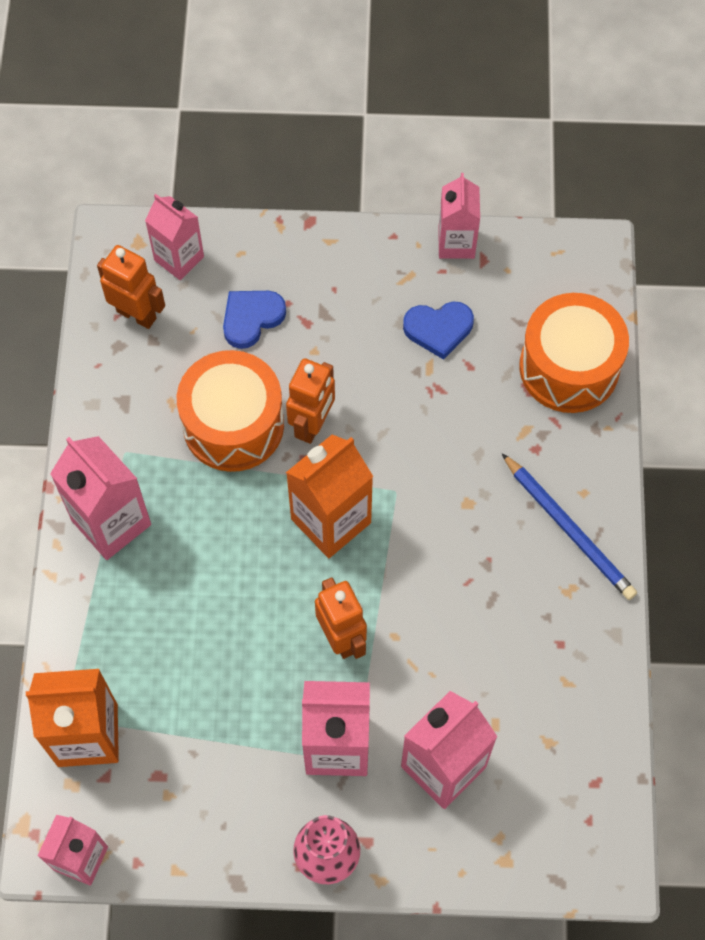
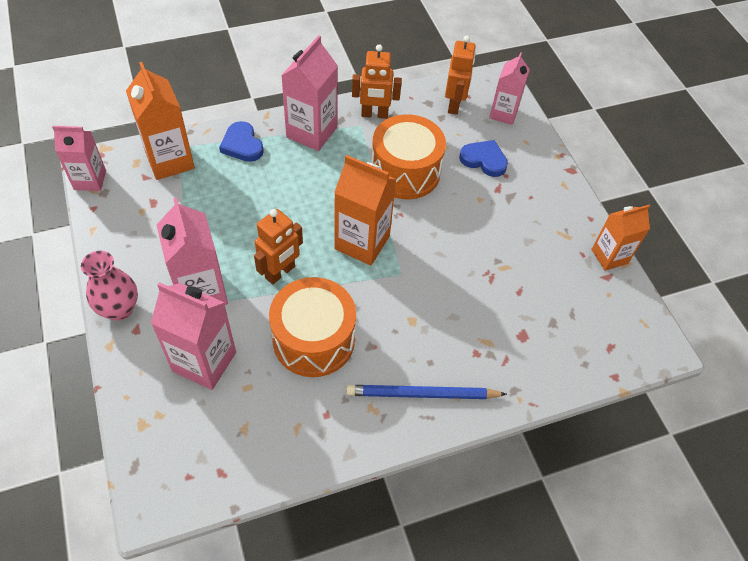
camera: 65 degrees right, 10 degrees down
orange robot [286,358,335,444] -> orange robot moved to [352,44,402,119]
blue heart [403,301,474,360] -> blue heart moved to [219,121,264,162]
pink carton [438,173,480,259] -> orange carton [591,205,650,271]
blue pencil [502,453,637,600] -> blue pencil turned 60 degrees clockwise [346,385,507,399]
orange drum [519,293,629,413] -> orange drum moved to [269,277,356,377]

